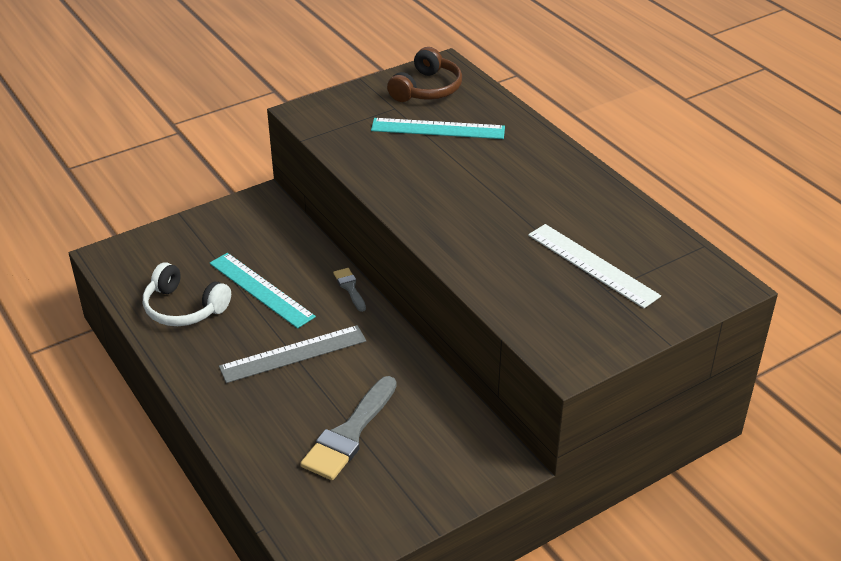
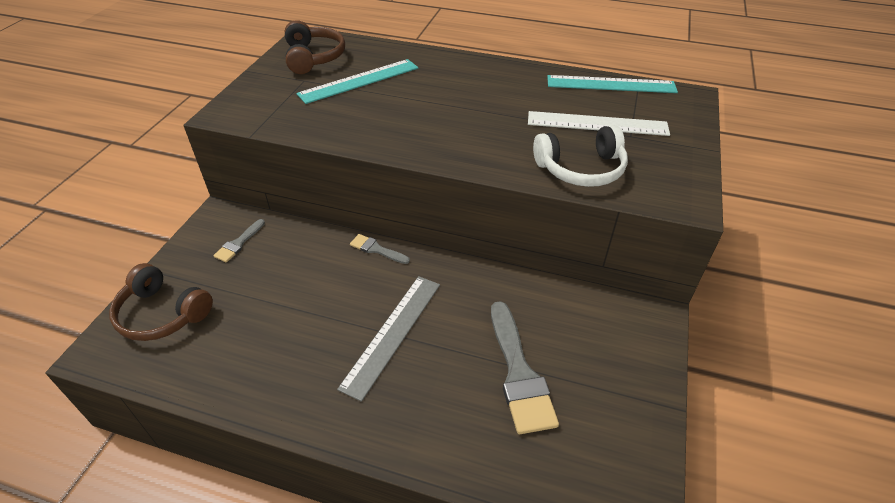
camera: 40 degrees left, 5 degrees up
white headphones [143,262,231,326] -> white headphones moved to [533,125,628,187]
turquoise ruler [209,253,316,329] -> turquoise ruler moved to [547,75,678,93]
none -> brown headphones [109,263,213,341]
none -> grey brush [213,219,265,262]

